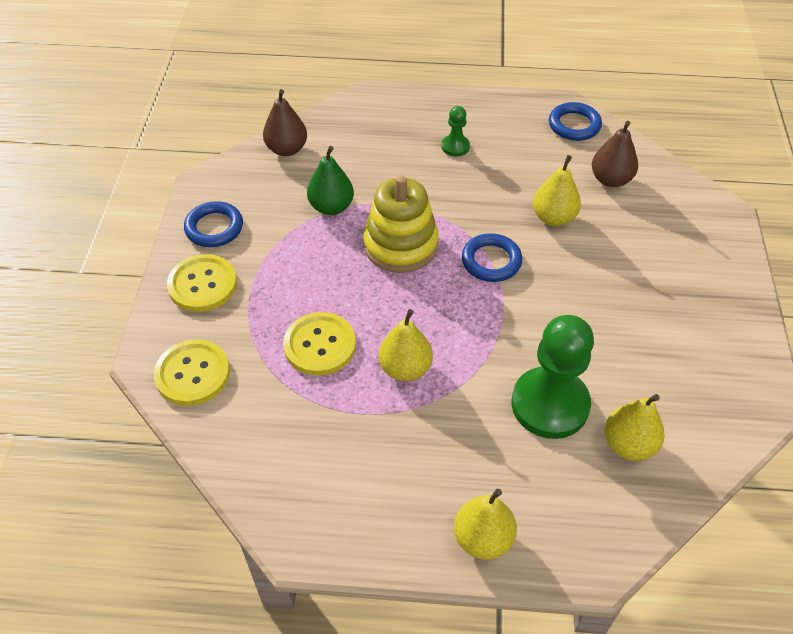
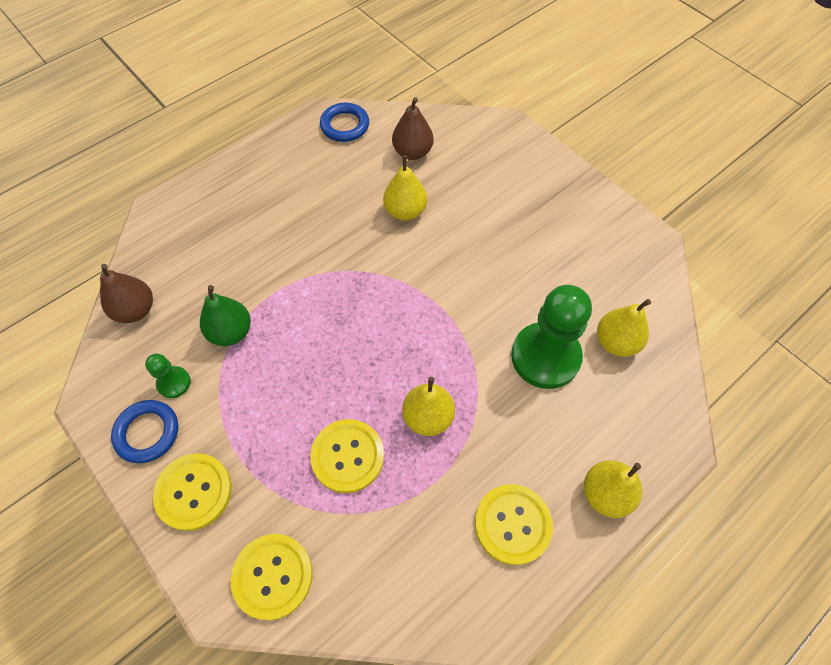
camera: 45 degrees left, 10 degrees up
yellow stacking toy [363,175,438,273] -> none
green pawn [442,106,470,157] -> green pawn moved to [145,353,191,398]
blue ring [462,233,522,282] -> none
none -> yellow button [475,484,553,565]

